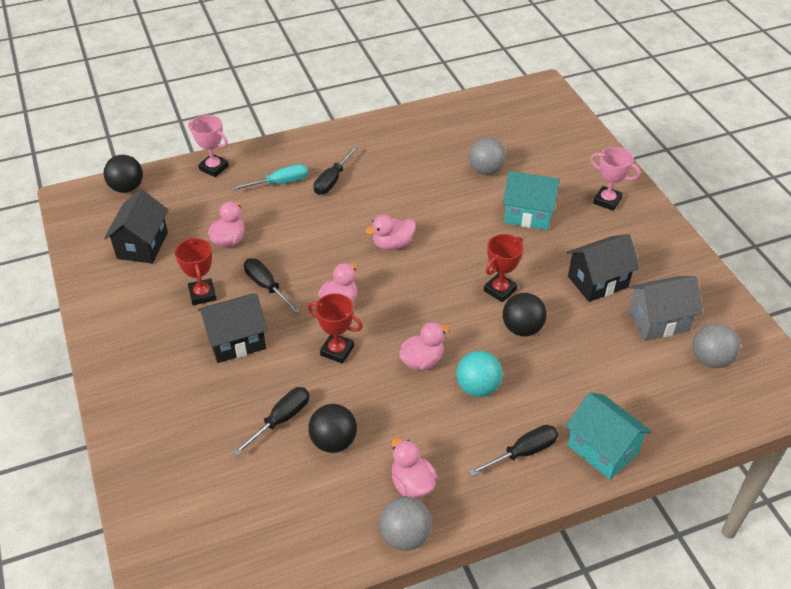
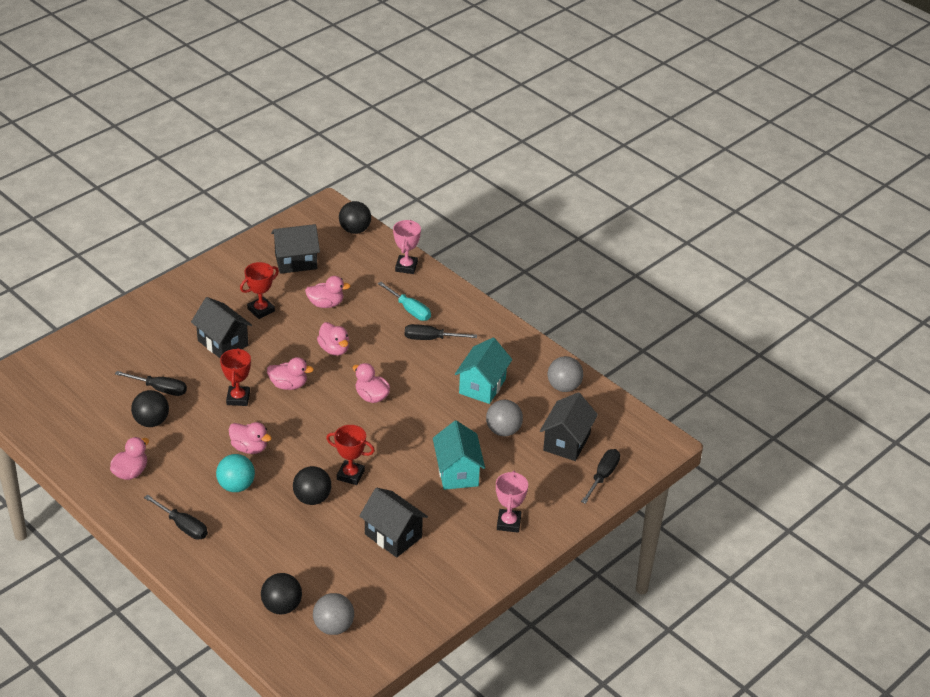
camera: 65 degrees right, 5 degrees down
black screwdriver [244,258,300,313] -> black screwdriver moved to [581,449,620,504]
grey ball [379,497,432,551] -> grey ball moved to [548,356,583,392]
turquoise house [566,393,652,480] -> turquoise house moved to [455,338,512,404]
grey house [628,276,703,341] -> none
none -> black ball [261,573,302,614]
none -> pink duck [317,322,349,356]
none -> black house [540,392,598,461]

